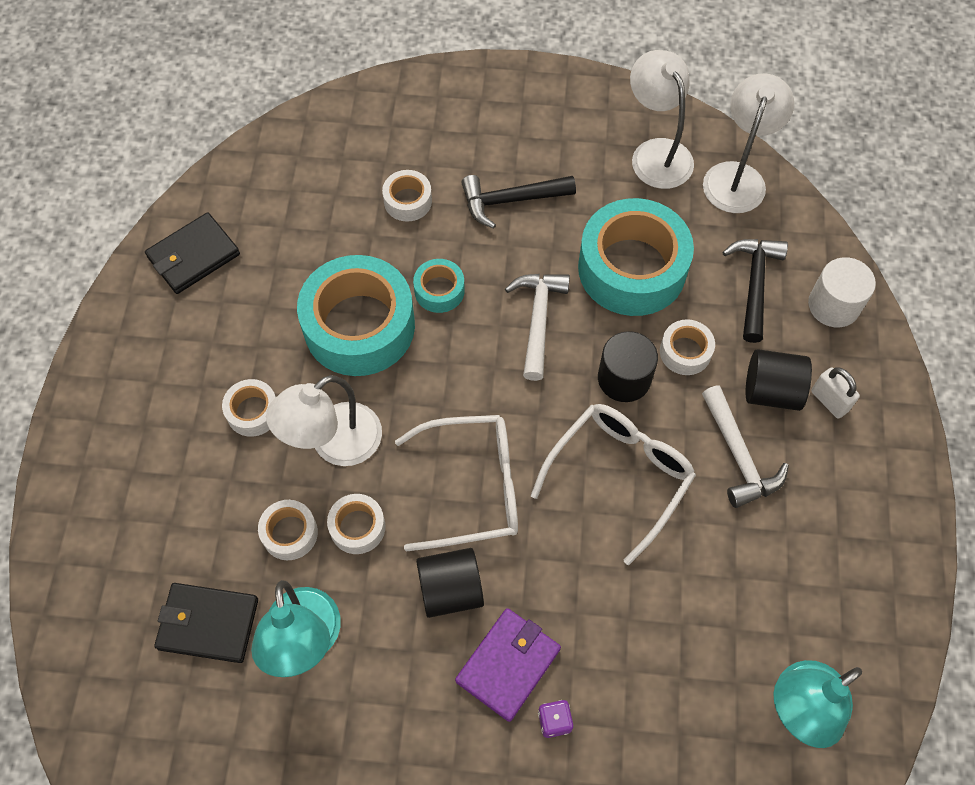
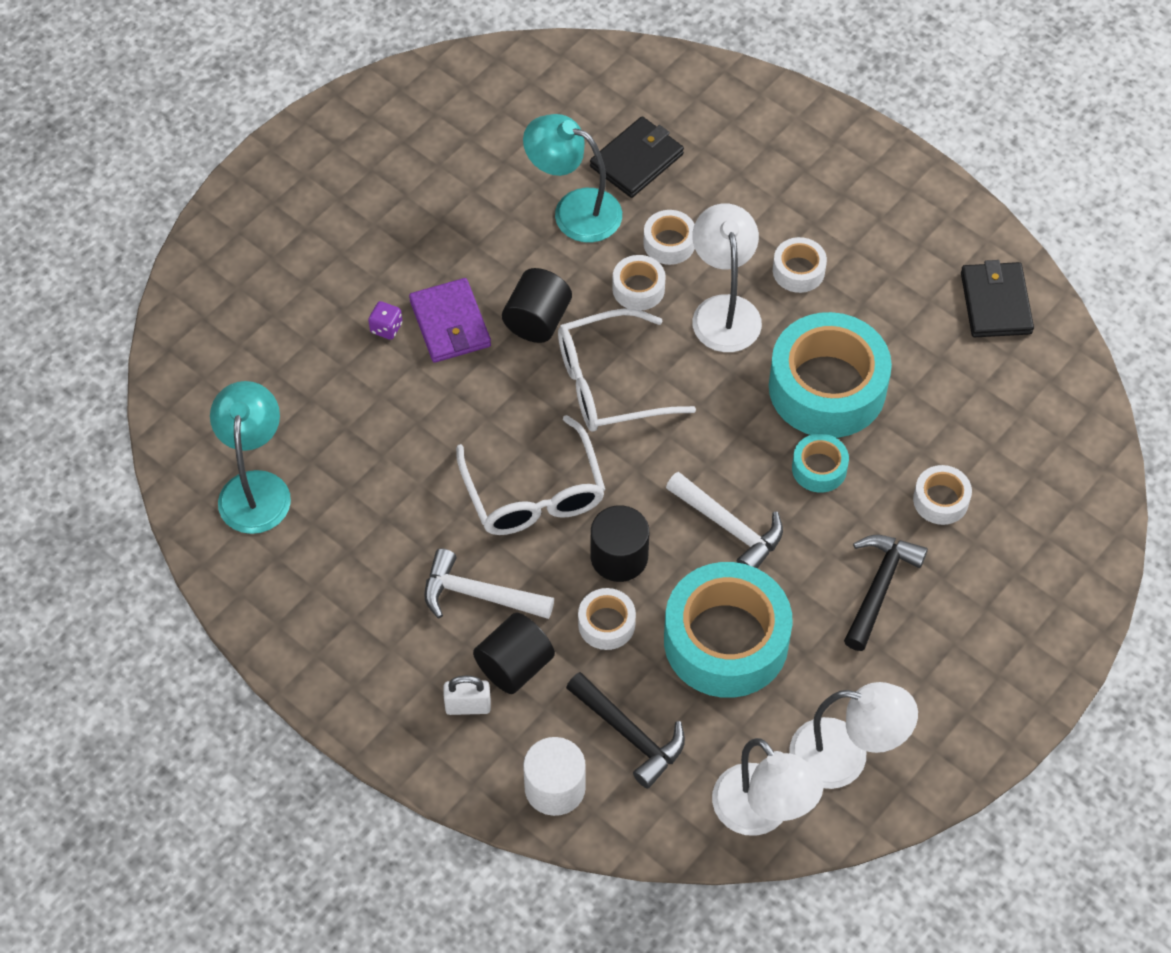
camera: 125 degrees right, 5 degrees down
white glasses [395,415,518,552] -> white glasses turned 45 degrees clockwise [558,308,696,432]

